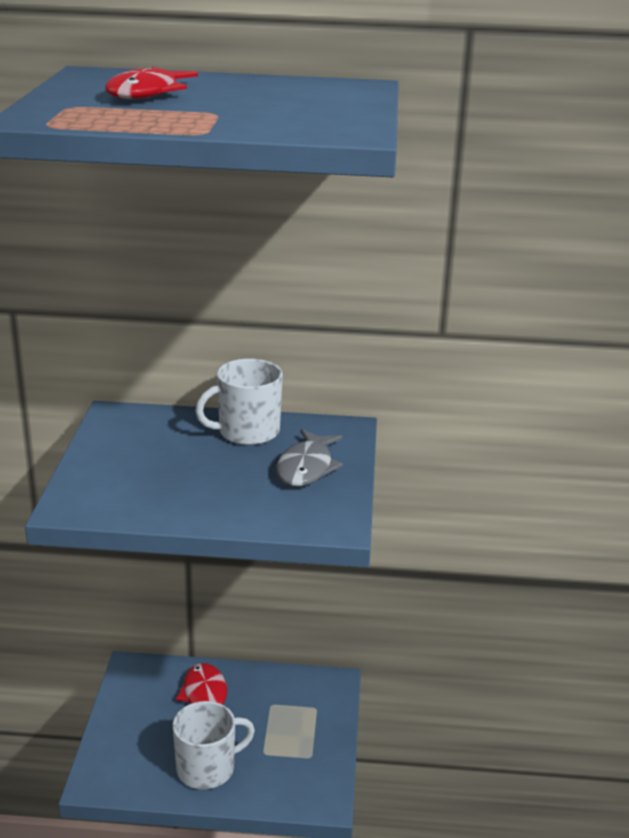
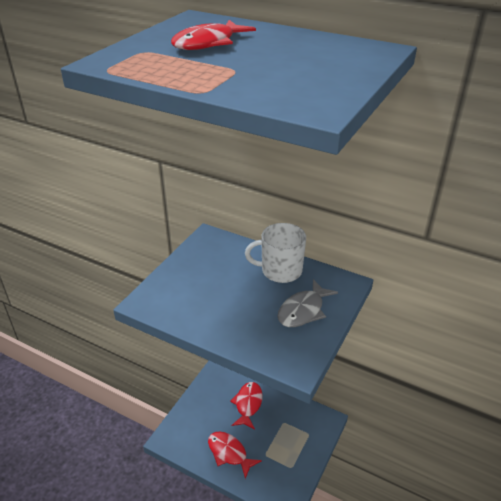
camera: 25 degrees right, 10 degrees up
white mug [173,701,255,789] -> red fish [208,431,262,479]

